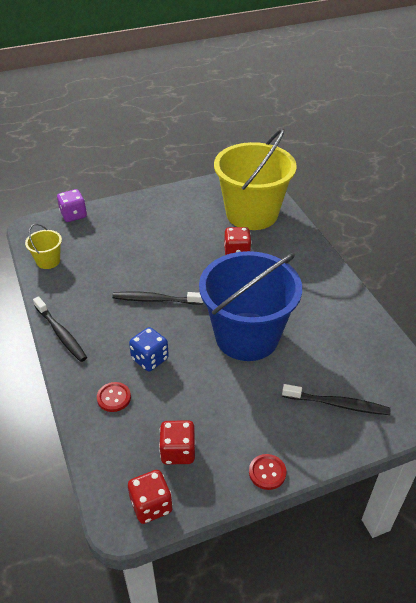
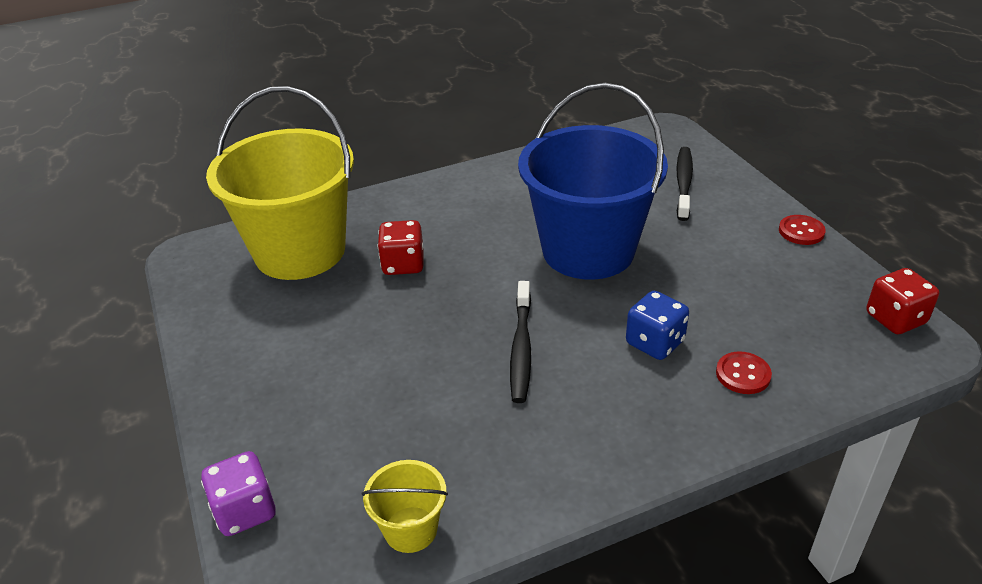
camera: 90 degrees left, 5 degrees down
black toothbrush [33,296,87,362] -> none
red dice [159,420,195,465] -> none

